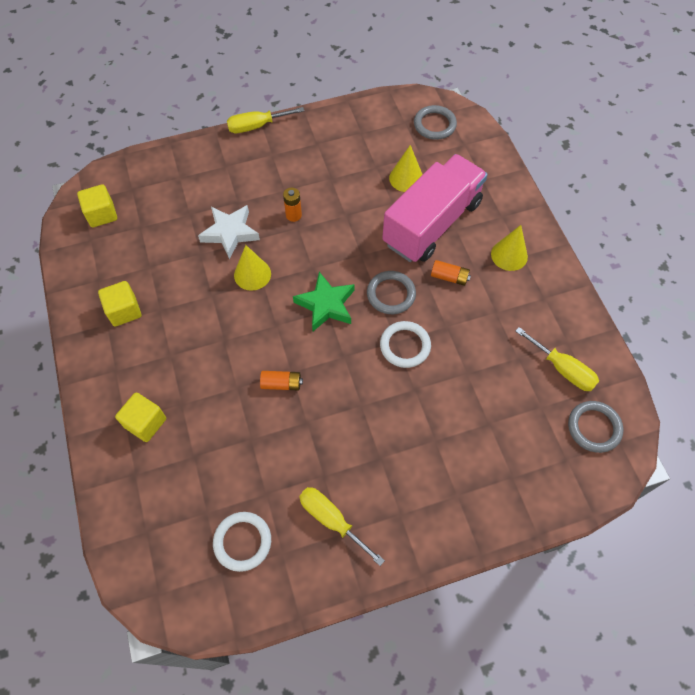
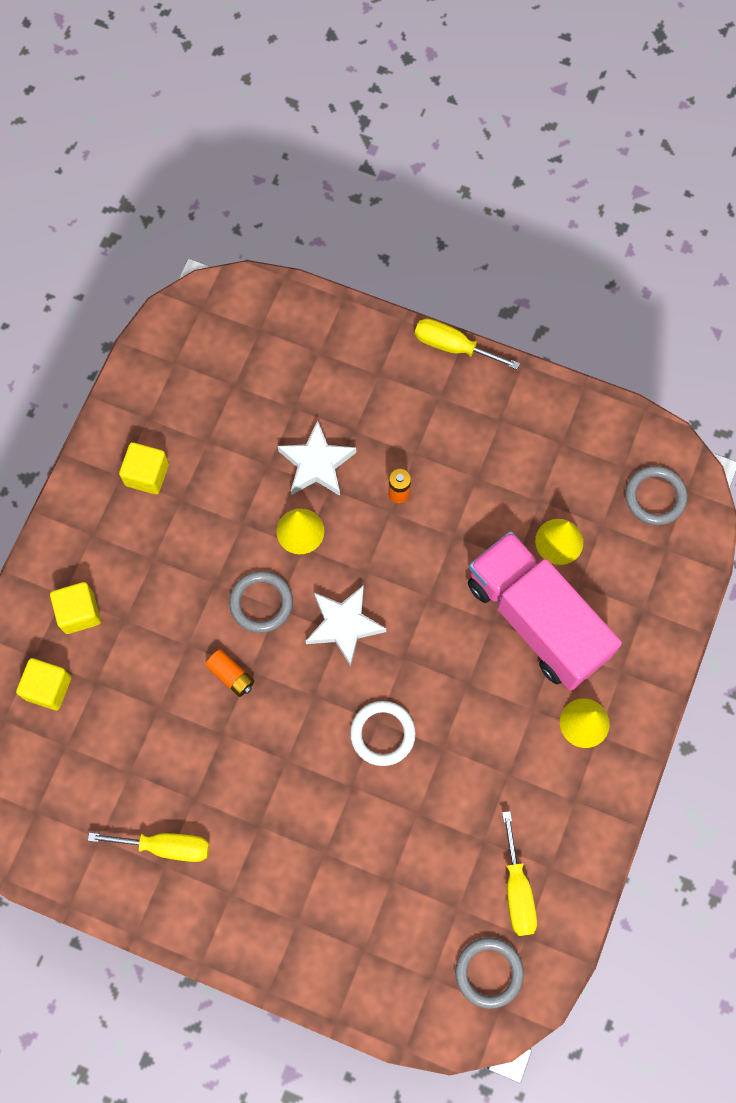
camera: 40 degrees right, 10 degrees up
yellow cube [77,184,117,227] -> yellow cube moved to [16,658,71,710]
white ring [213,512,271,572] -> none
green star [293,272,355,331] -> white star [306,585,386,666]
yellow screwdriver [299,487,385,566] -> yellow screwdriver turned 105 degrees clockwise [88,832,210,862]
grey ring [367,271,416,314] -> grey ring moved to [229,571,293,633]
pink truck [382,154,488,262] -> pink truck turned 120 degrees counterclockwise [468,531,622,691]
orange battery [431,260,471,286] -> none

